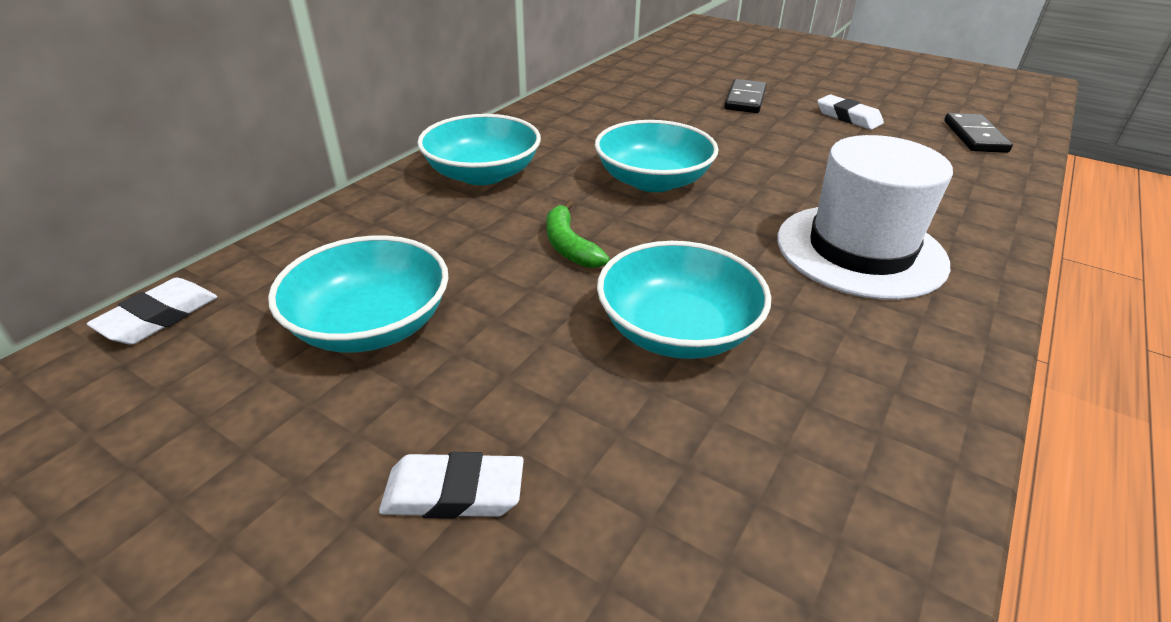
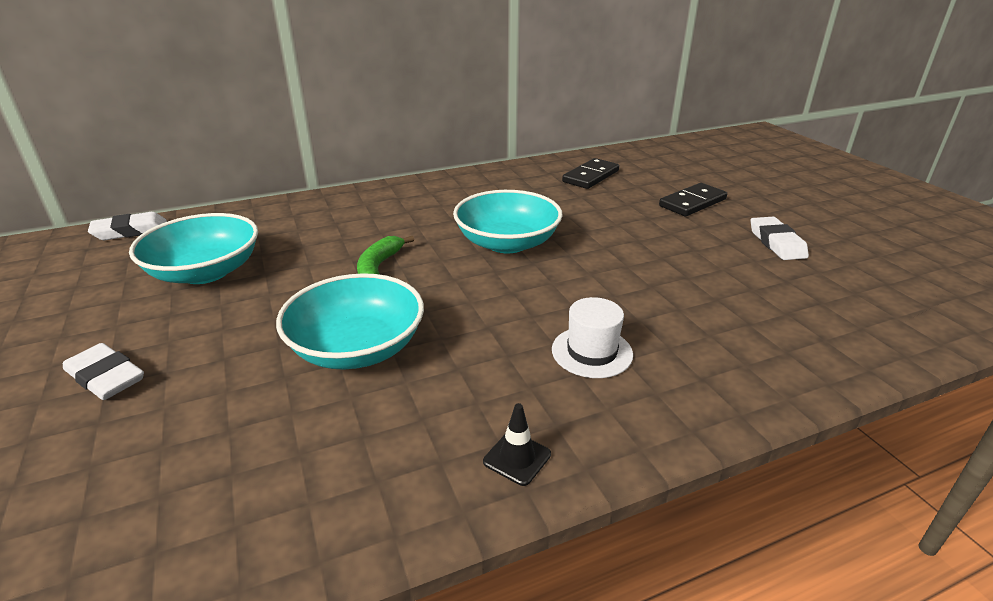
camera: 35 degrees right, 5 degrees down
turquoise bowl [417,114,541,185] -> none
white hat [777,135,953,300] -> white hat [552,297,633,378], size x0.49
black domino [944,113,1013,153] -> black domino moved to [562,158,619,189]
none -> black traffic cone [483,403,551,486]

